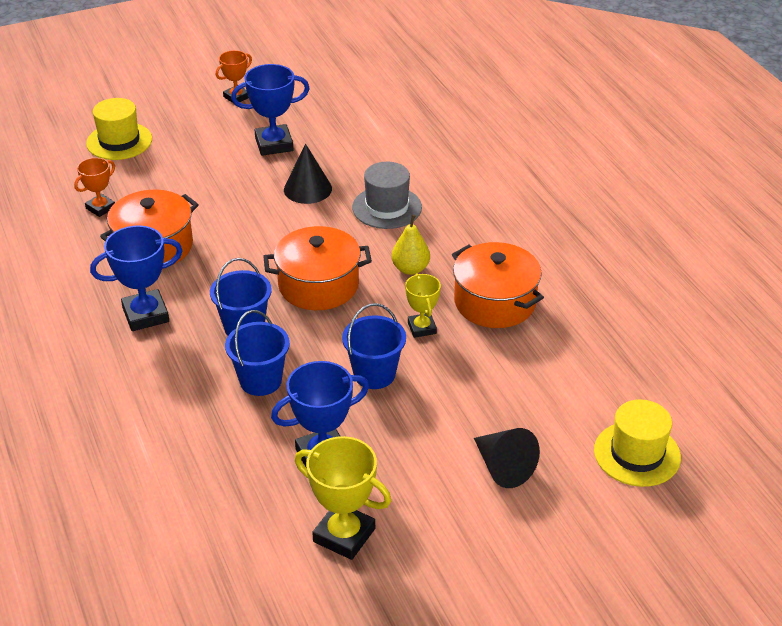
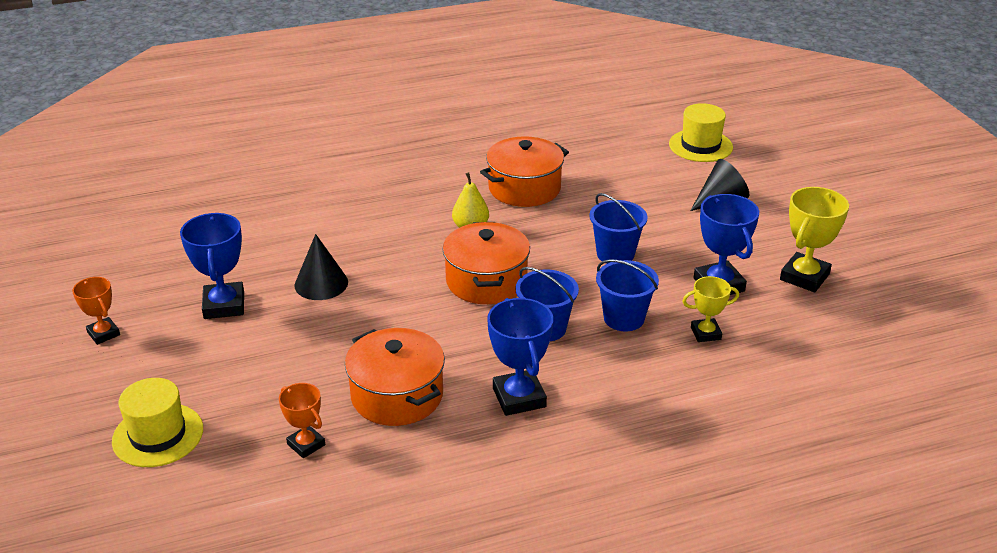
camera: 85 degrees left, 5 degrees down
grey hat [352,162,422,229] -> none
yellow trophy [405,274,441,338] -> yellow trophy moved to [682,276,739,342]

